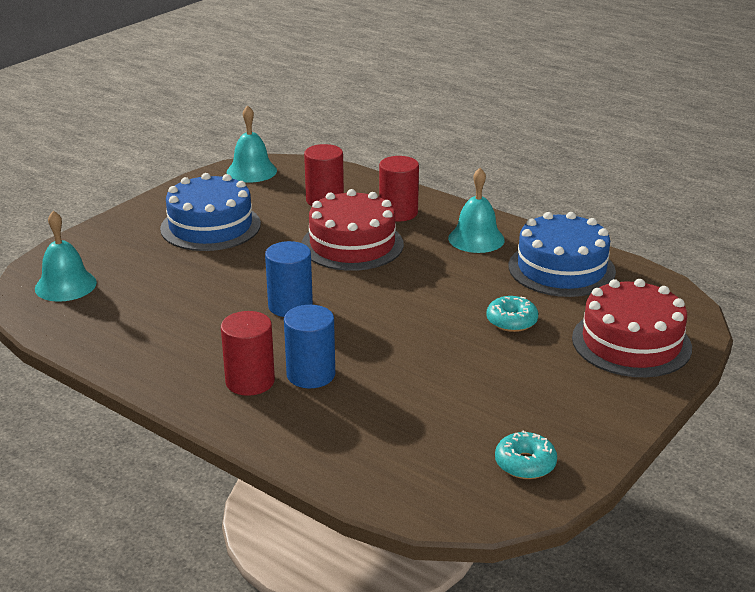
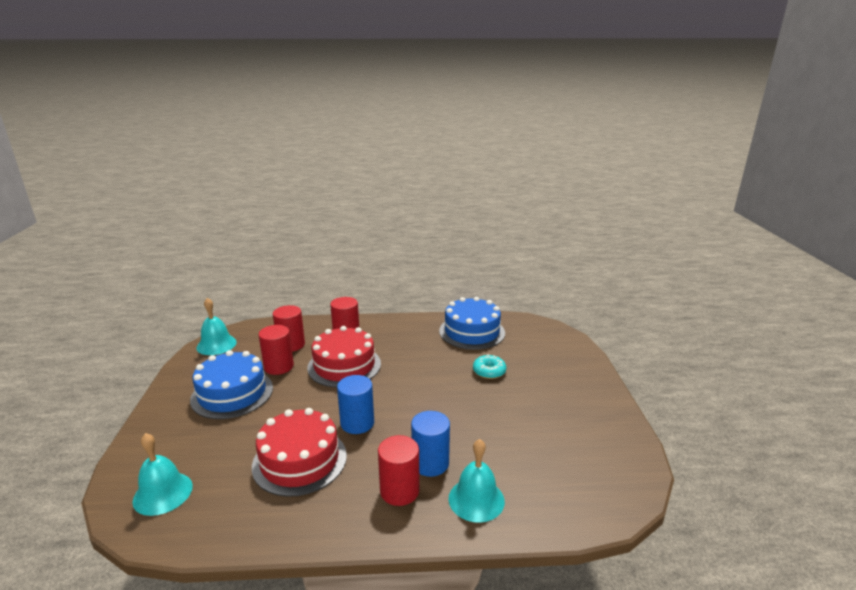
camera: 40 degrees left, 5 degrees down
turquoise bell [448,168,505,253] -> turquoise bell moved to [449,439,505,523]
turquoise donut [495,431,557,479] -> none
red cake [572,279,692,377] -> red cake moved to [252,408,347,497]
none -> red cylinder [259,325,294,375]

